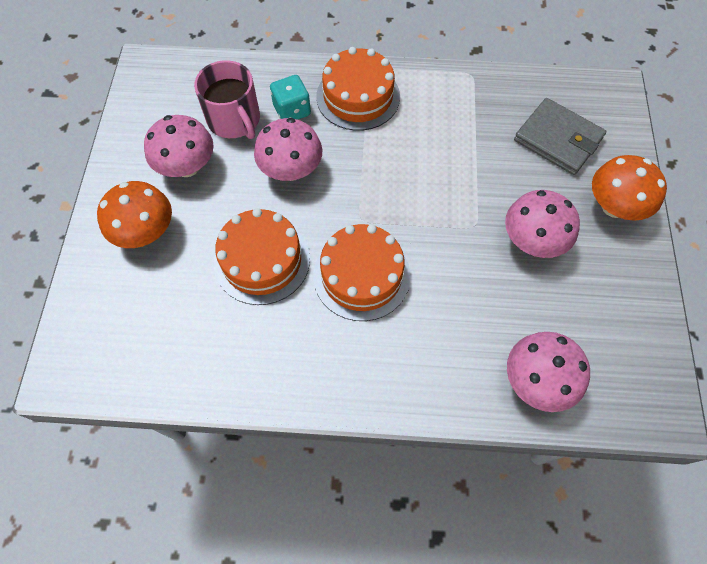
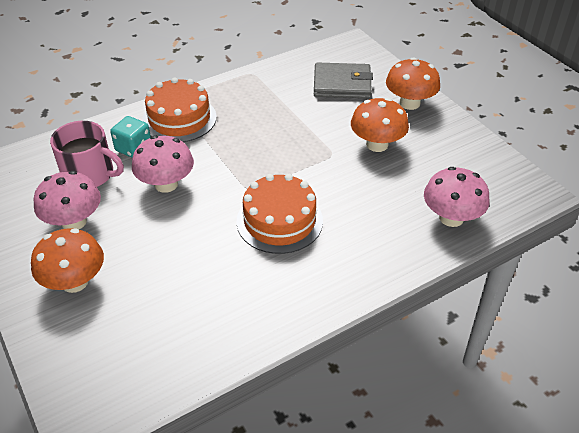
camera: 35 degrees left, 20 degrees down
orange cake [214,208,310,305] -> none
pink mushroom [505,190,580,258] -> orange mushroom [351,98,409,152]

